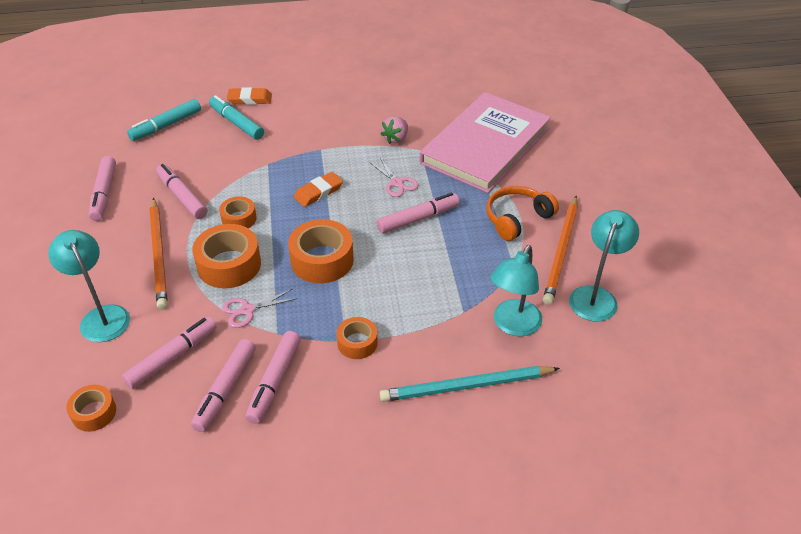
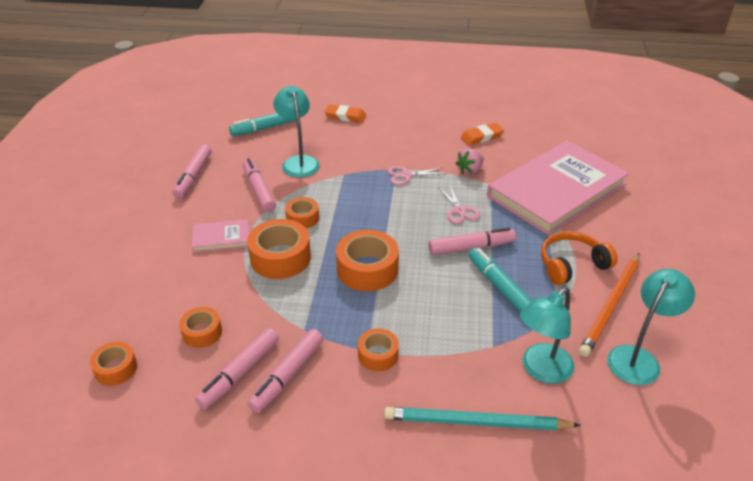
camera: 15 degrees right, 5 degrees down
turquoise lamp [48,230,130,342] -> turquoise lamp moved to [273,86,320,178]
pink marker [122,317,216,389] -> orange tape [179,307,222,348]
orange pencil [150,198,168,310] -> pink book [192,219,250,252]
turquoise marker [209,95,264,140] -> turquoise marker moved to [469,248,532,312]
pink scissors [222,289,298,328] -> pink scissors moved to [388,166,444,185]
orange eraser [294,172,343,207] -> orange eraser moved to [461,123,504,145]

